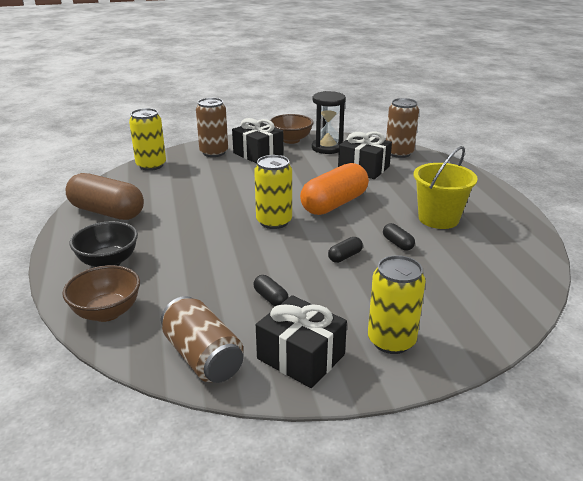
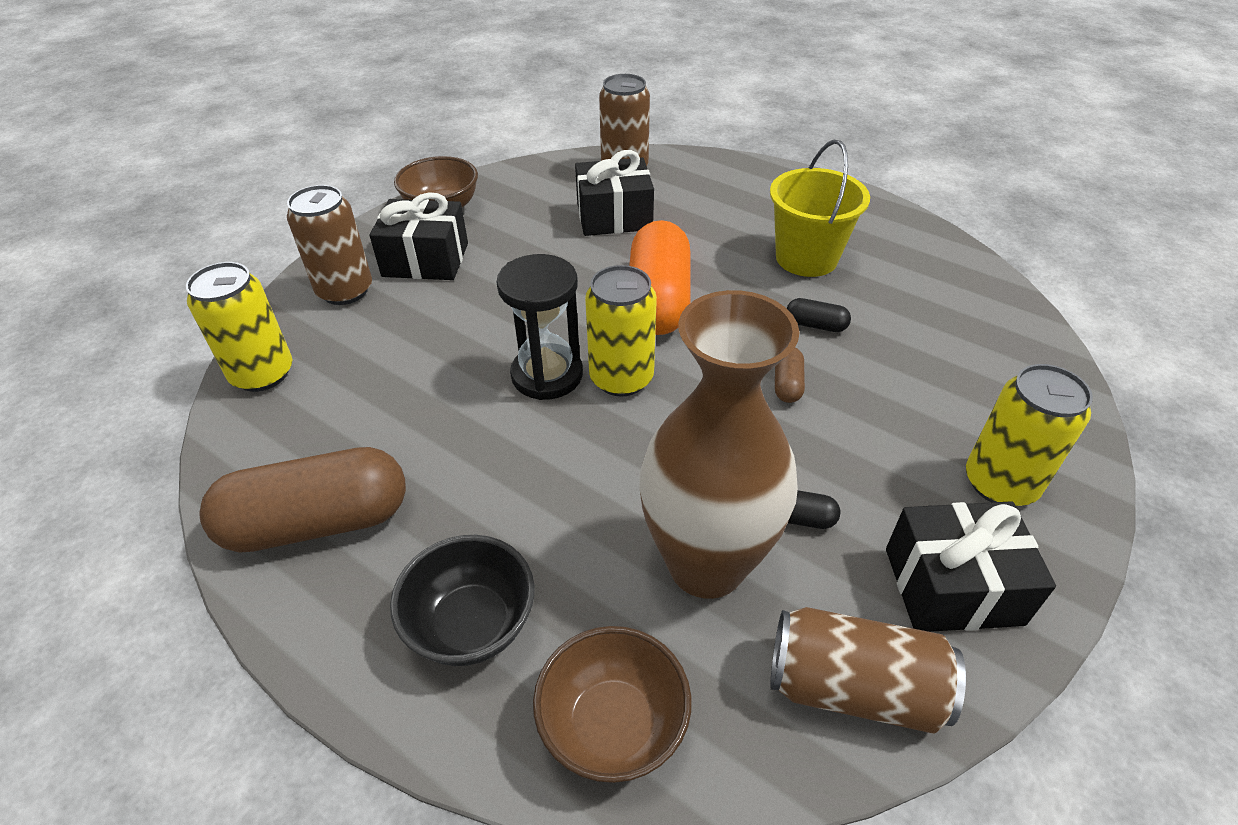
camera: 40 degrees left, 15 degrees up
black hourglass [312,91,346,154] -> black hourglass moved to [496,254,583,400]
black capsule [328,237,363,263] -> brown capsule [775,347,805,403]
none -> brown vase [639,290,799,599]

